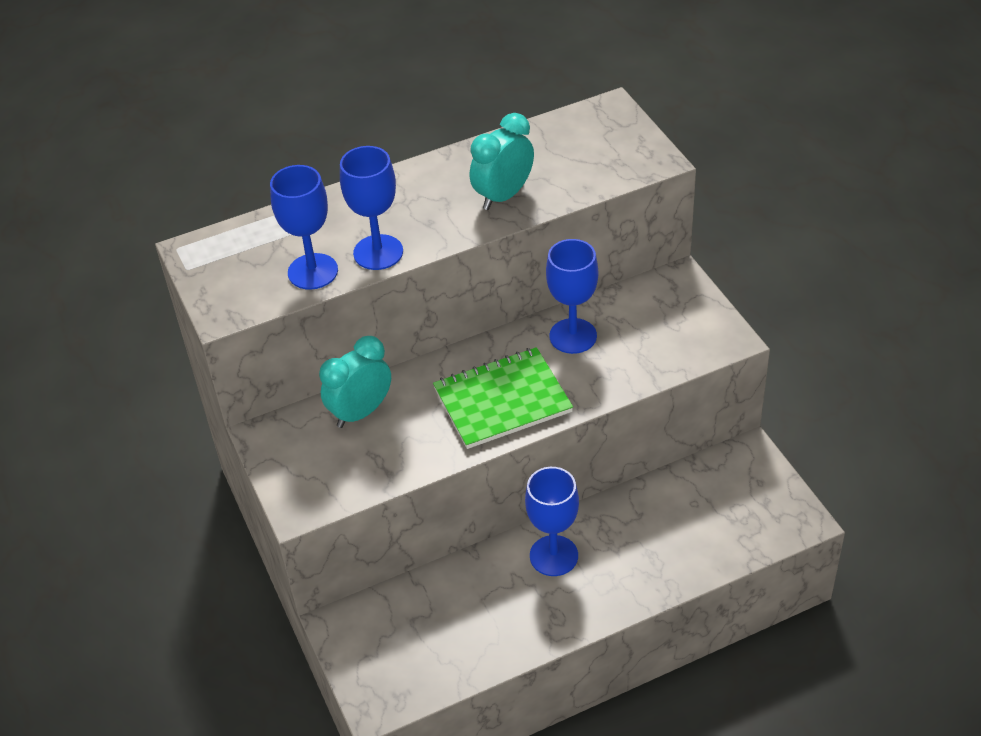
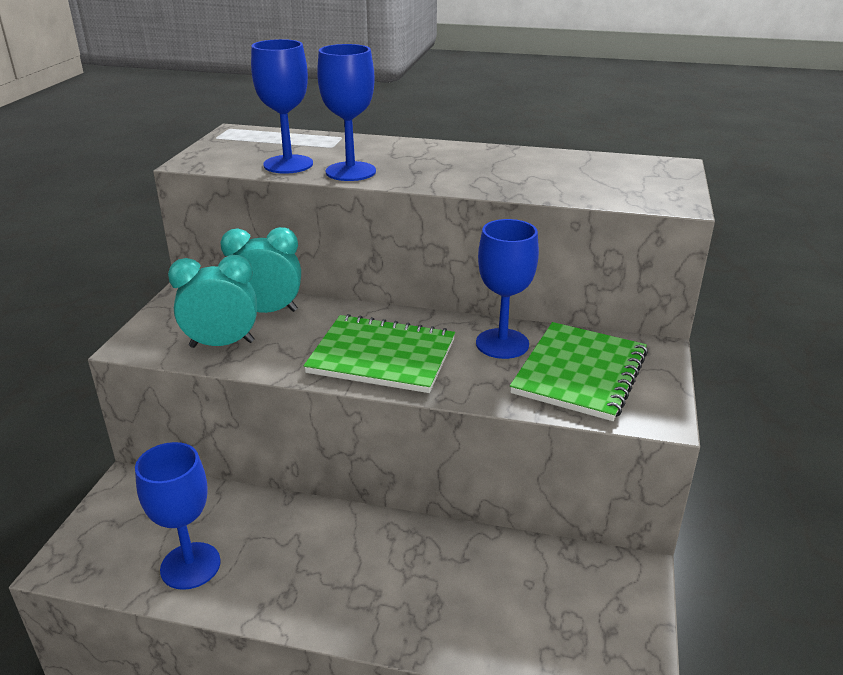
camera: 35 degrees right, 15 degrees down
turquoise clock [470,113,534,210] -> turquoise clock moved to [168,255,257,348]
blue goblet [525,467,579,576] -> blue goblet moved to [135,442,221,590]
none -> green notebook [510,322,648,421]

